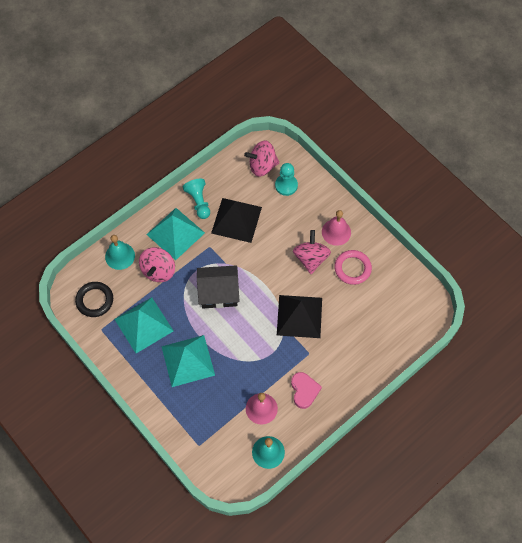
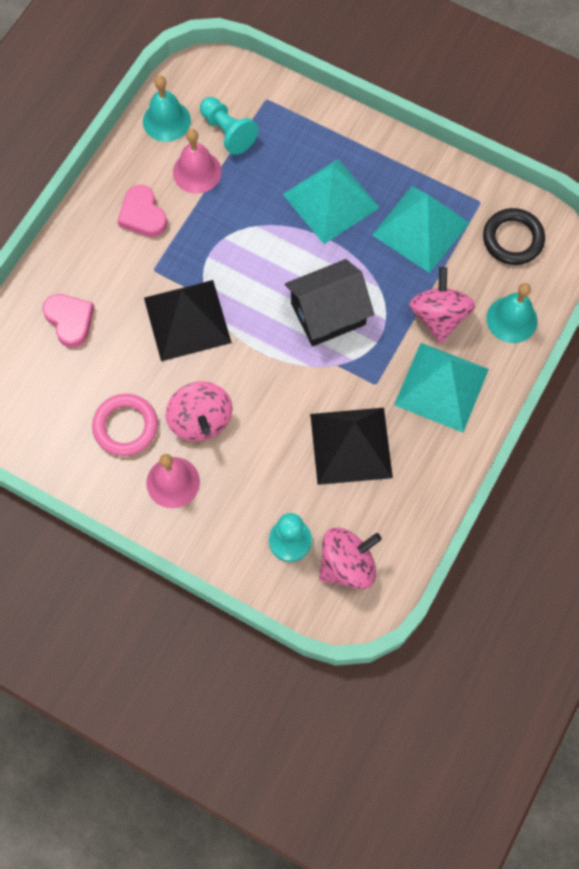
camera: 160 degrees right, 5 degrees up
turquoise pawn [183,178,210,219] -> turquoise pawn moved to [200,97,258,155]
none -> pink heart [42,294,94,347]

